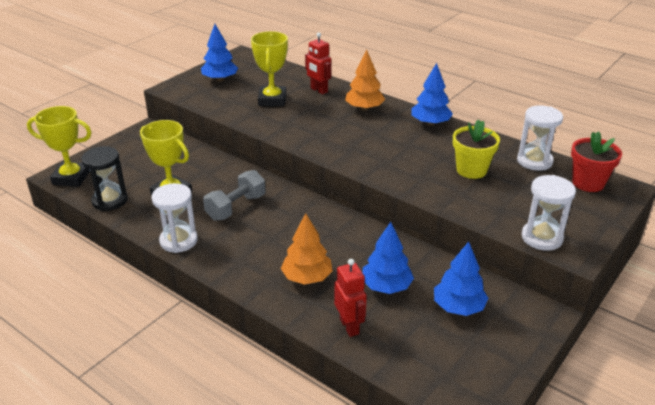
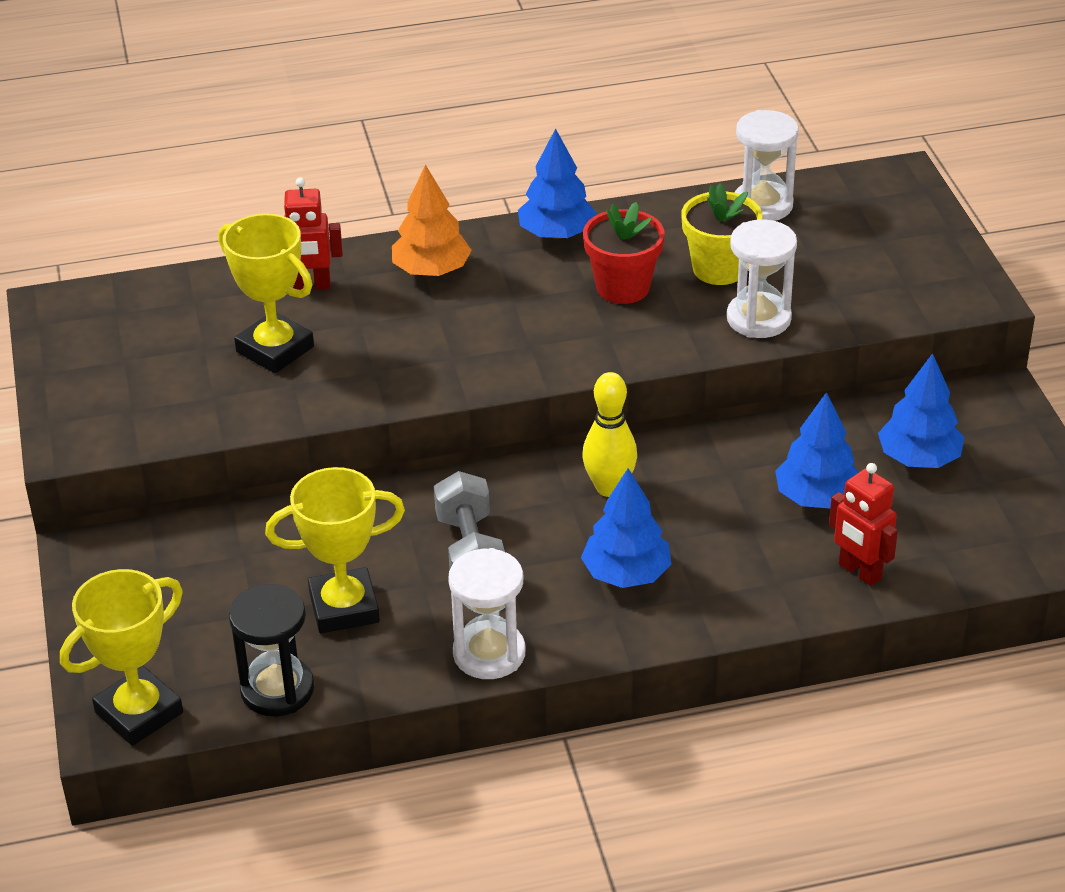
camera: 50 degrees left, 5 degrees up
blue tree [201,24,238,81] -> blue tree moved to [581,468,672,588]
orange tree [281,213,333,285] -> none
red robot [334,259,367,337] -> red robot turned 150 degrees counterclockwise [829,463,898,586]
white hourglass [522,175,576,251] -> white hourglass moved to [727,219,797,338]
red flower pot [571,131,622,192] -> red flower pot moved to [583,202,665,304]
none -> yellow bowling pin [582,372,637,497]

